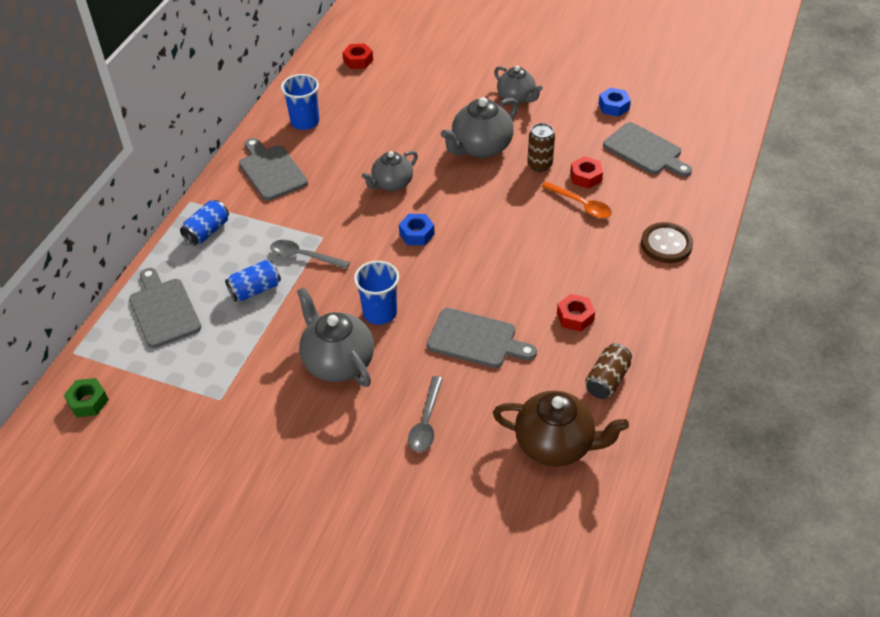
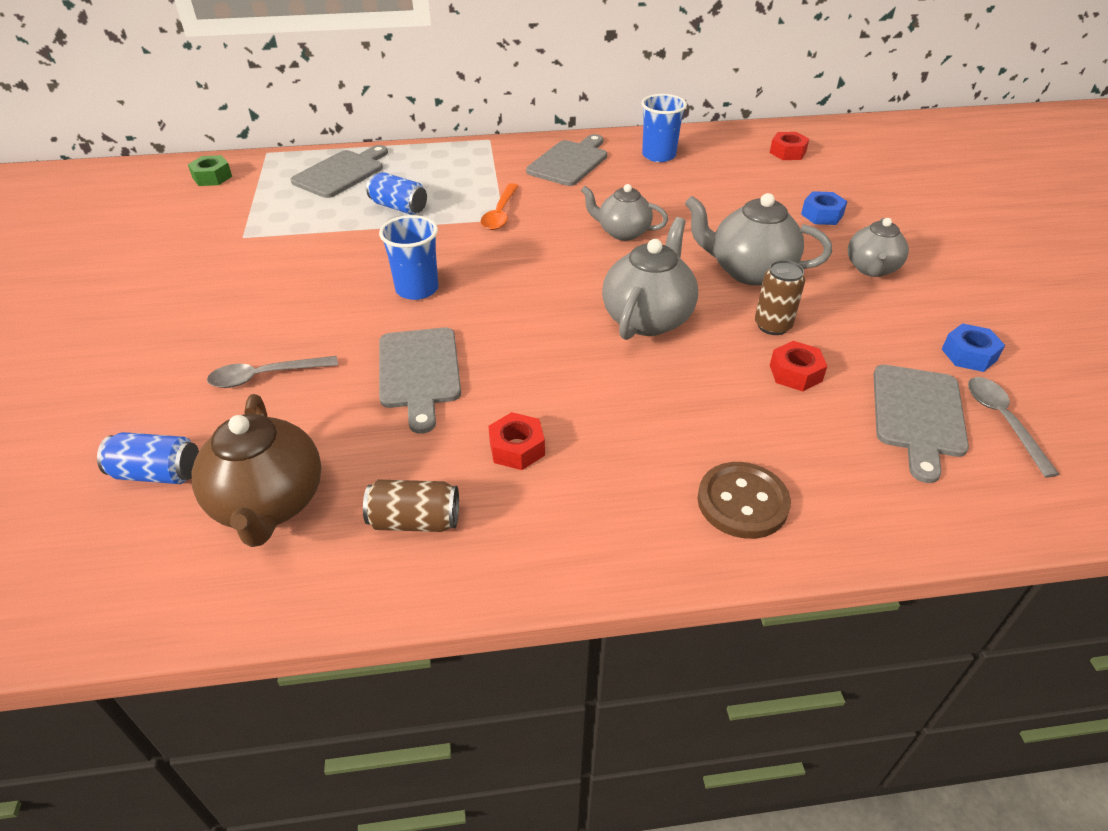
camera: 60 degrees right, 5 degrees down
blue can [180,200,229,246] -> blue can moved to [97,432,199,484]
grey spoon [270,240,350,269] -> grey spoon moved to [968,377,1060,478]
grey teapot [297,287,374,387] -> grey teapot moved to [602,217,698,340]
blue nut [399,214,435,245] -> blue nut moved to [801,191,847,225]
orange spoon [542,181,612,218] -> orange spoon moved to [481,183,518,230]

